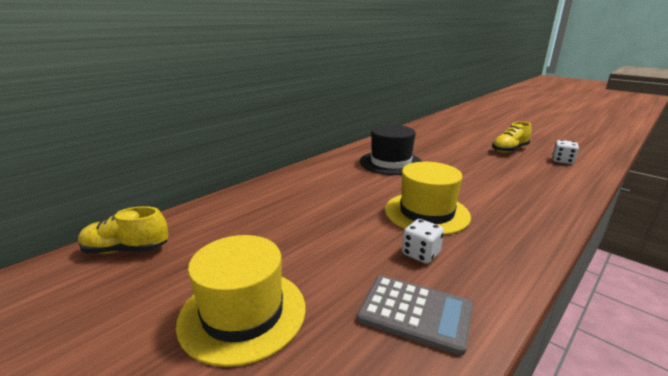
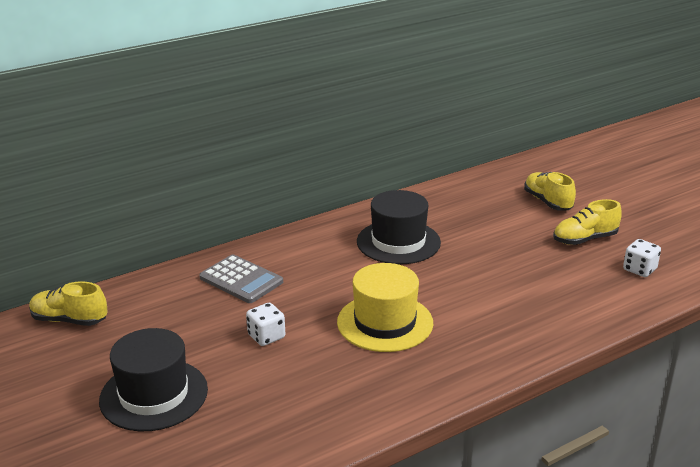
camera: 15 degrees right, 5 degrees up
yellow hat [176,235,306,367] -> black hat [99,328,208,431]
grey calculator [357,276,473,356] -> grey calculator moved to [199,255,283,303]
white dice [402,219,444,264] -> white dice moved to [246,303,285,346]
none -> yellow shoe [524,172,576,210]

